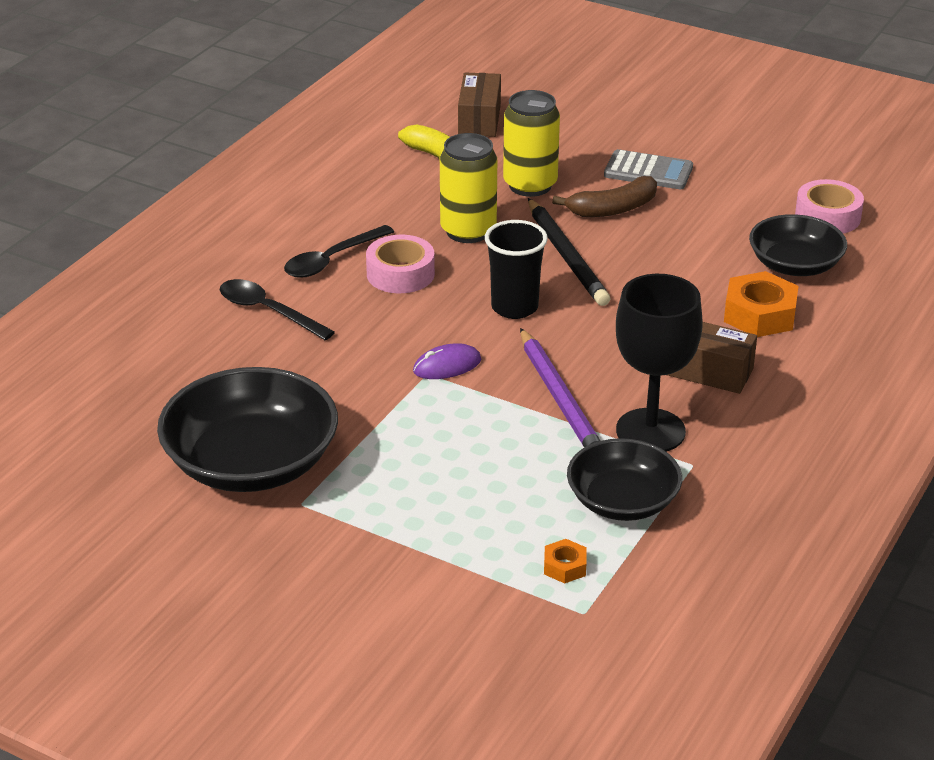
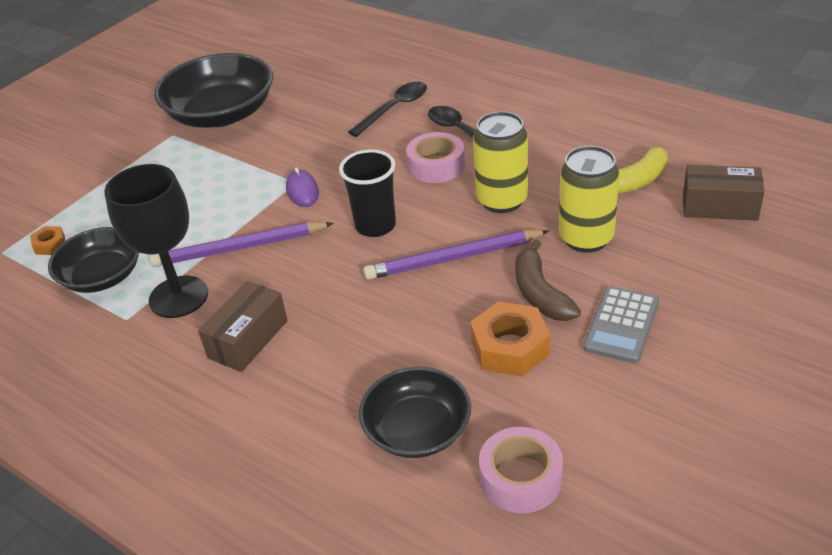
camera: 100 degrees right, 5 degrees up
black pencil [528,198,610,306] -> purple pencil [363,230,549,280]
orange nut [724,271,798,337] -> orange nut moved to [470,301,550,377]

